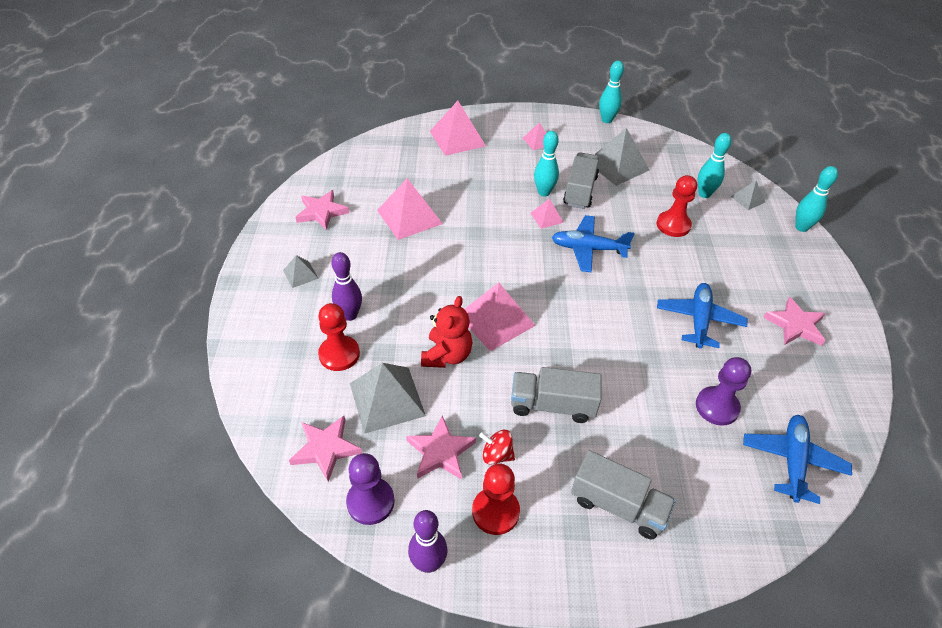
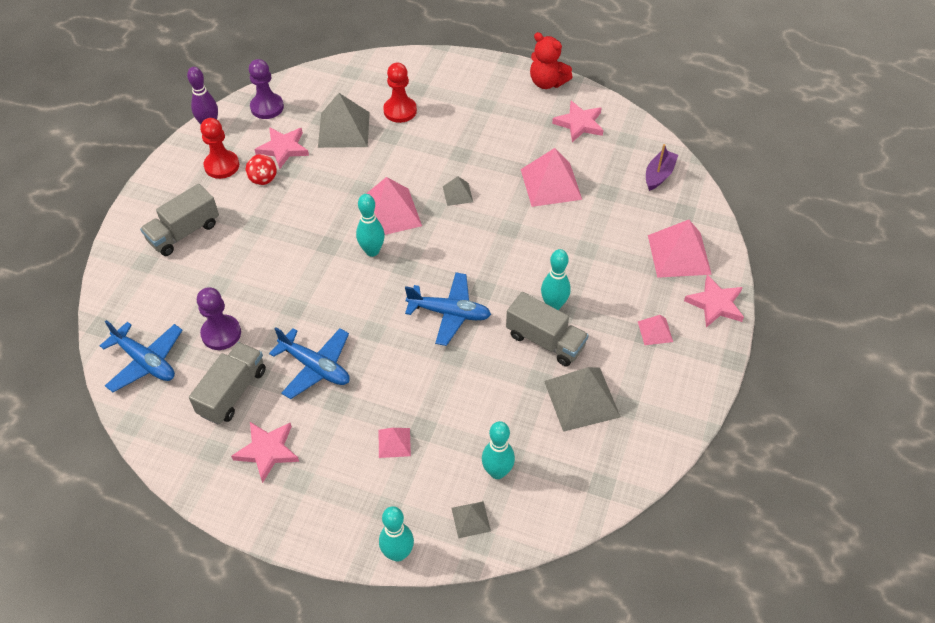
camera: 110 degrees right, 5 degrees up
grey pyramid [283,255,319,288] -> grey pyramid moved to [443,176,473,206]
pink star [289,416,362,482] -> pink star moved to [684,275,744,327]
purple bowling pin [332,252,362,321] -> none
red teddy bear [421,296,472,368] -> red teddy bear moved to [530,32,573,89]
red spinning top [479,429,515,465] -> red spinning top turned 120 degrees clockwise [246,154,277,185]
grey truck [511,367,602,423] -> grey truck moved to [189,342,266,424]
pink pyramid [531,199,564,229] -> pink pyramid moved to [379,428,411,458]
blue plane [552,215,634,272] -> blue plane turned 75 degrees clockwise [405,272,491,346]
turquoise bowling pin [599,60,624,123] -> turquoise bowling pin moved to [356,194,385,257]
red pawn [657,175,697,237] -> none
none -> purple boat [646,144,678,191]

